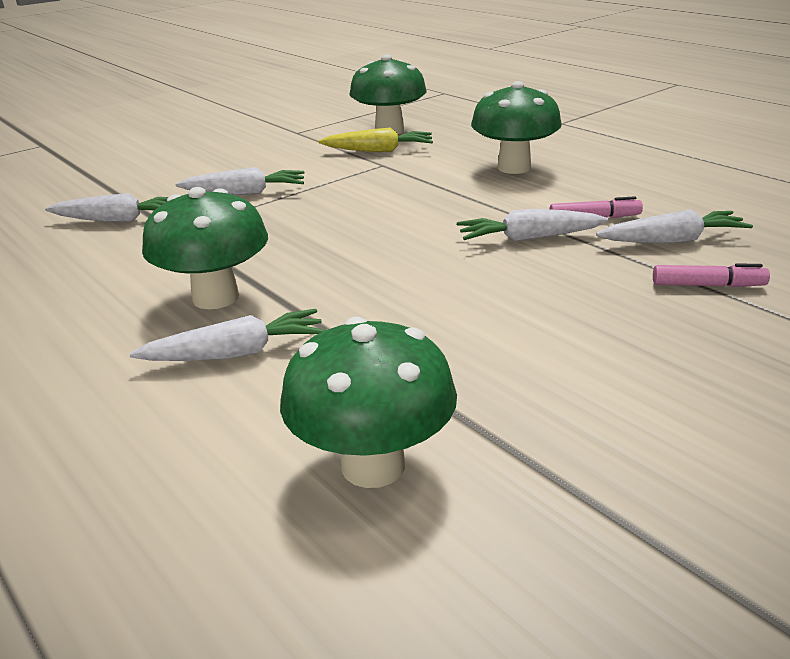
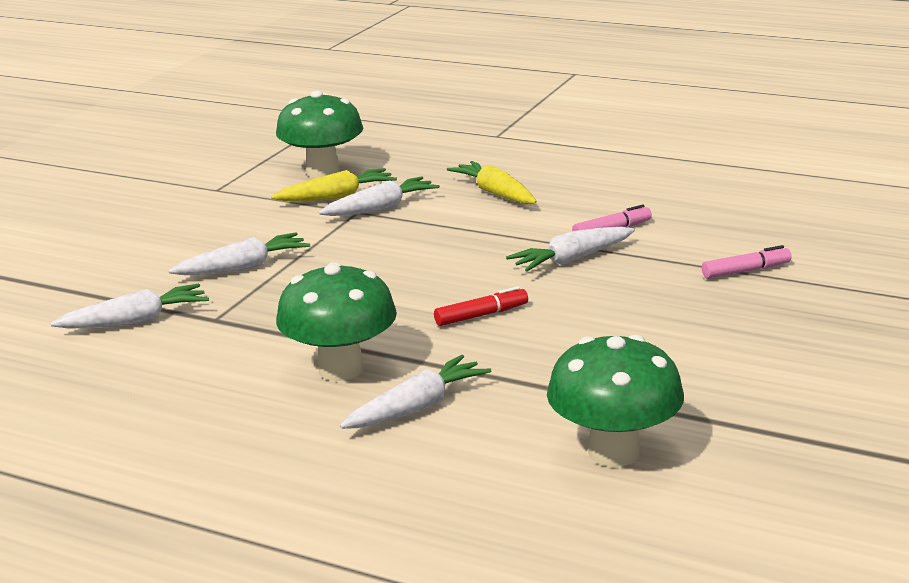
camera: 25 degrees left, 5 degrees down
green mushroom [471,81,562,174] -> yellow carrot [447,161,537,204]
white carrot [596,209,753,244] -> white carrot moved to [318,177,440,216]
none -> red marker [434,286,528,326]

